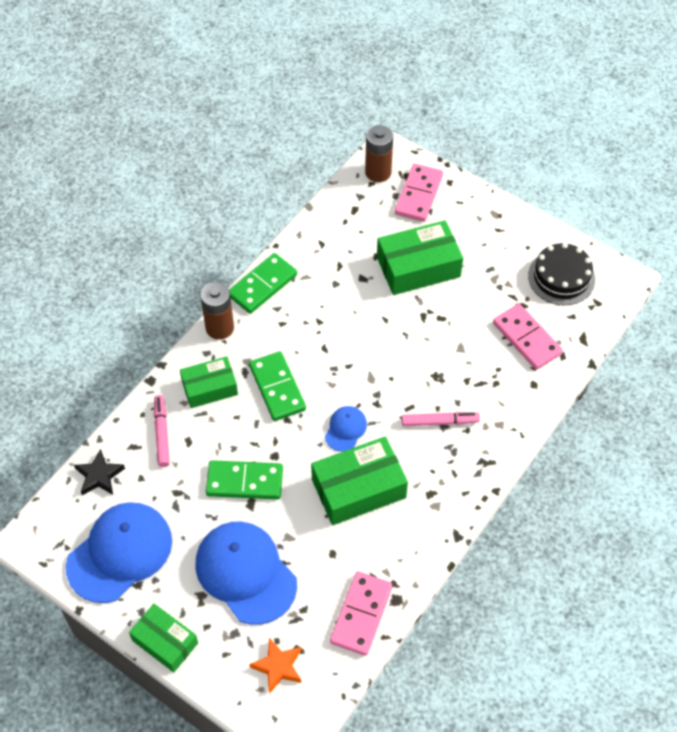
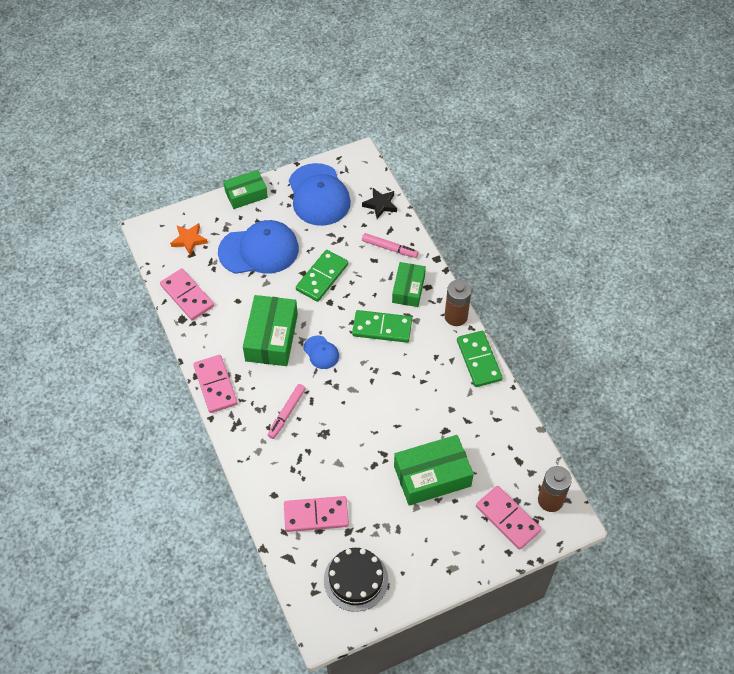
camera: 120 degrees right, 0 degrees up
green box [377,220,463,295] -> green box turned 60 degrees clockwise [394,435,474,506]
none -> pink domino [193,355,238,413]

